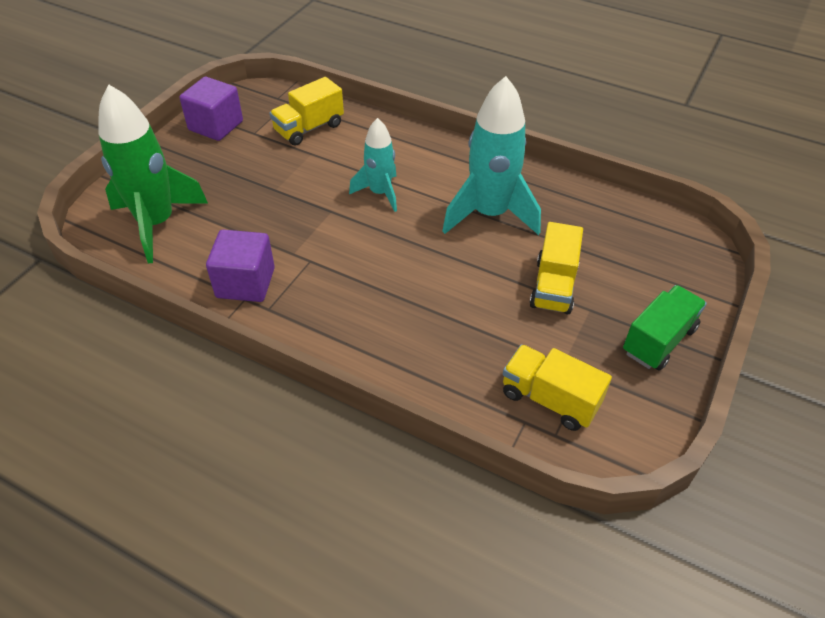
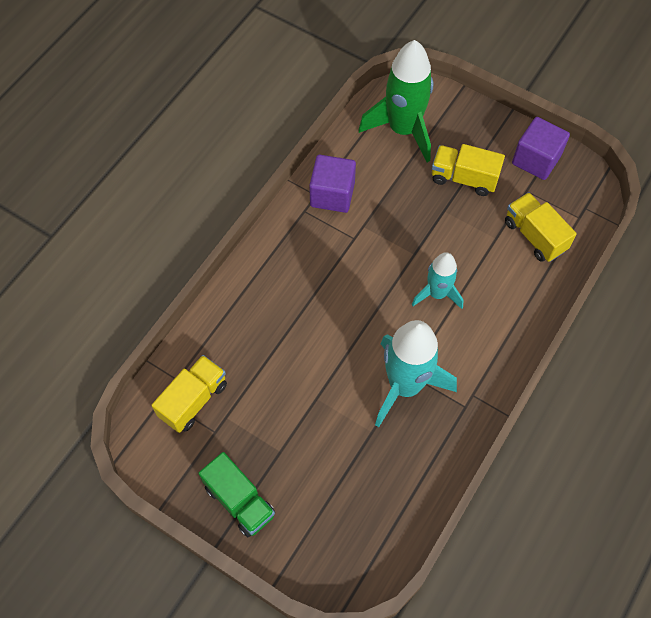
camera: 95 degrees right, 15 degrees up
yellow truck [530,222,583,314] -> yellow truck moved to [432,144,505,196]

